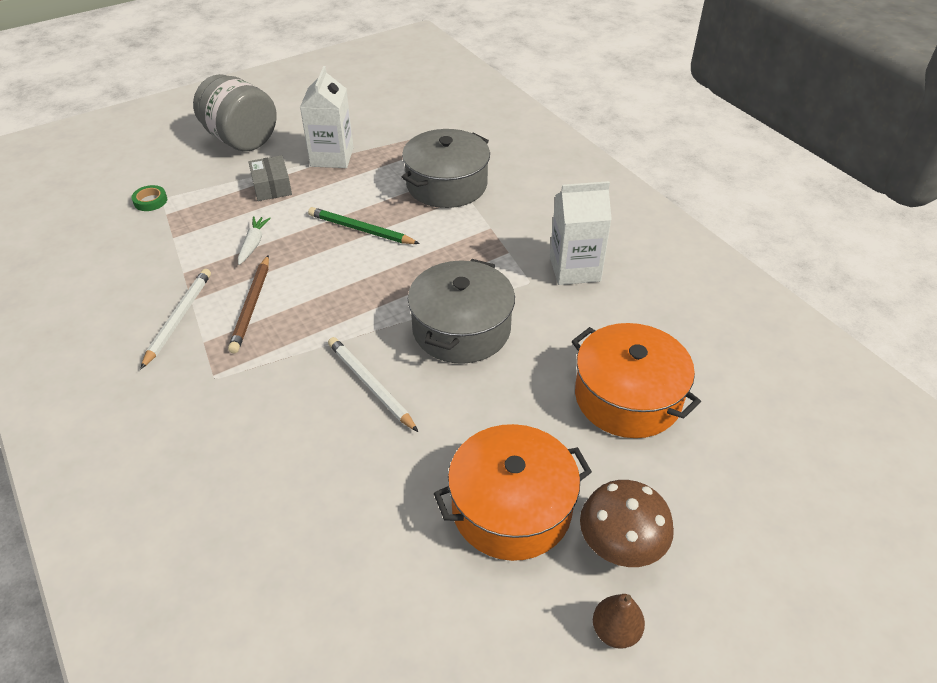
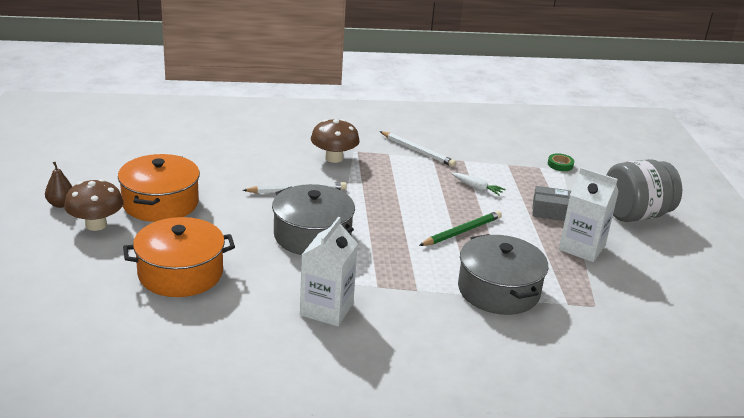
camera: 115 degrees right, 15 degrees down
brown pencil [228,255,269,353] -> none
none -> brown mushroom [311,119,360,163]

